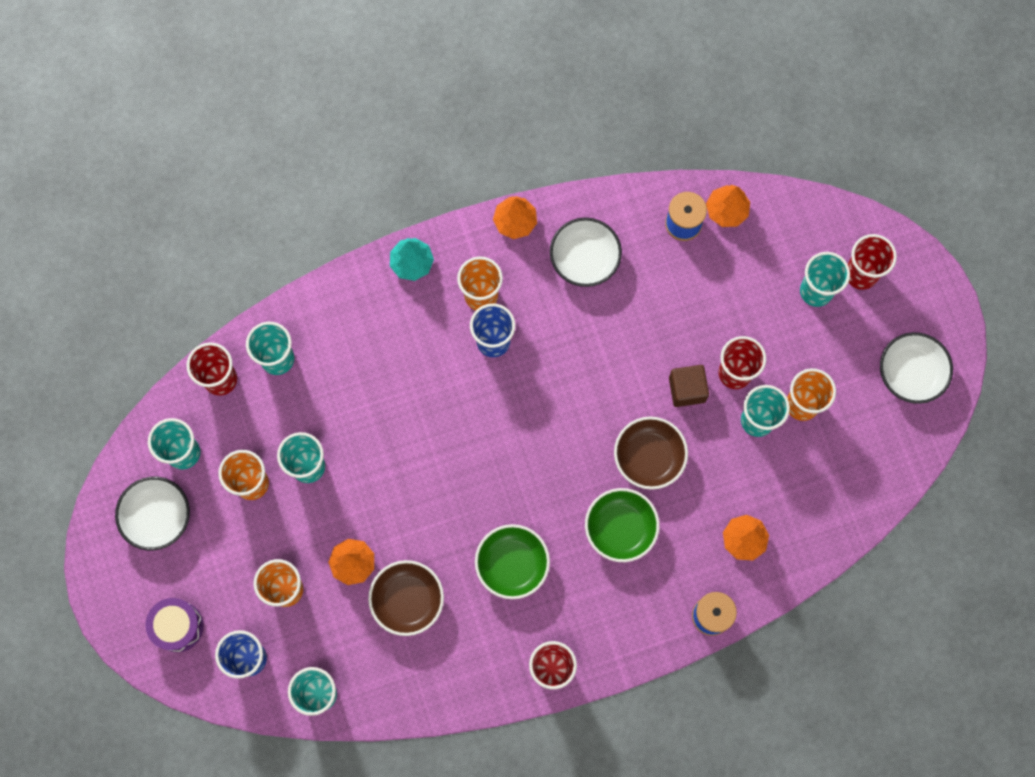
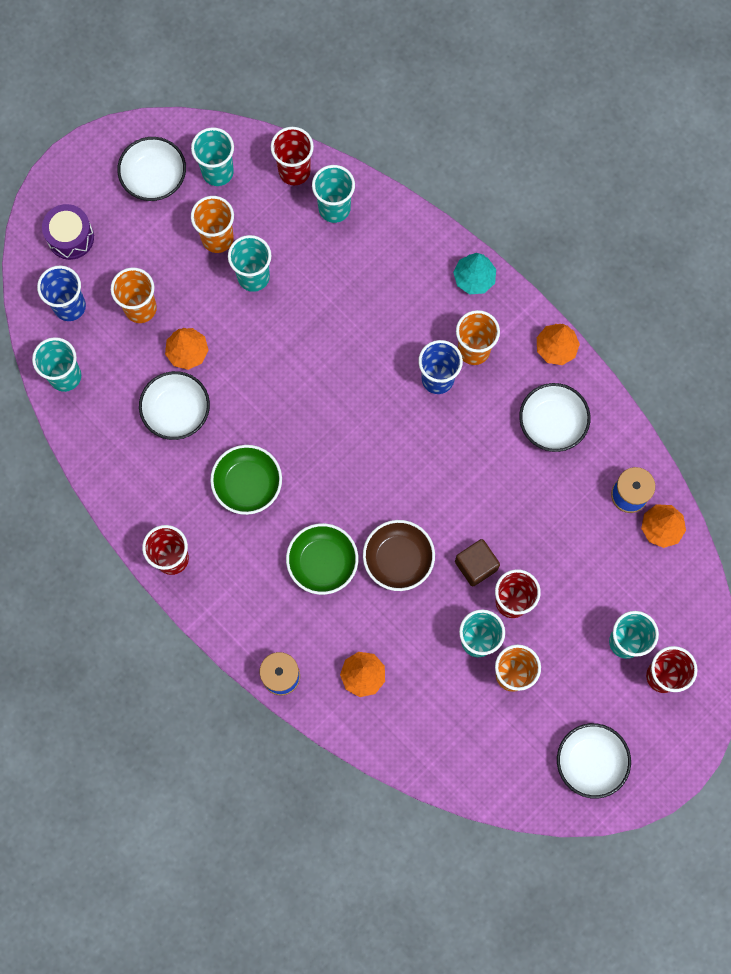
camera: 65 degrees right, 0 degrees up
brown bowl [368,560,444,636] -> white bowl [139,371,210,440]

